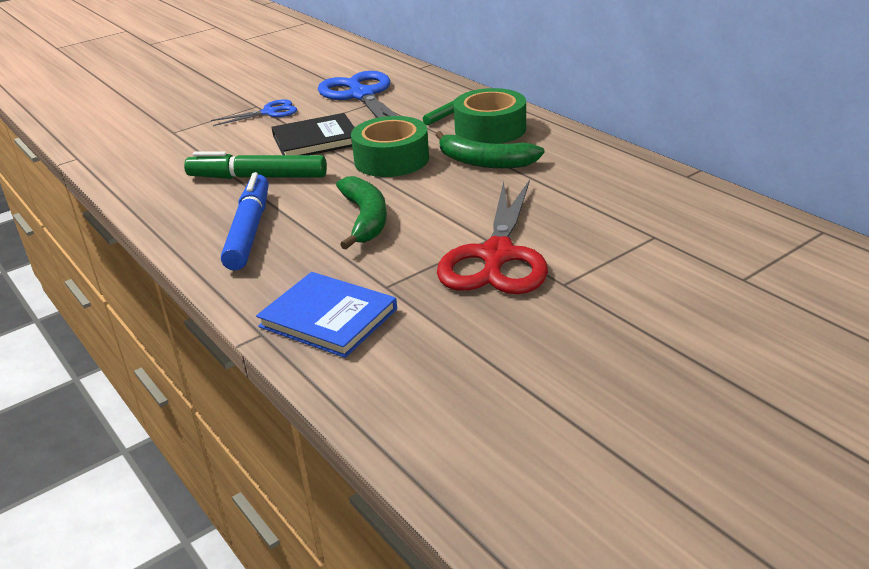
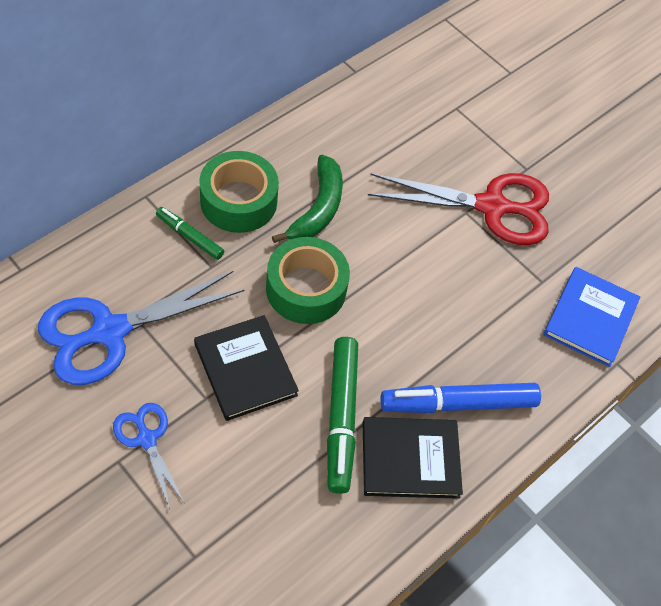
camera: 105 degrees left, 25 degrees up
green banana [336,176,387,249] -> none
none -> black book [363,417,463,499]

